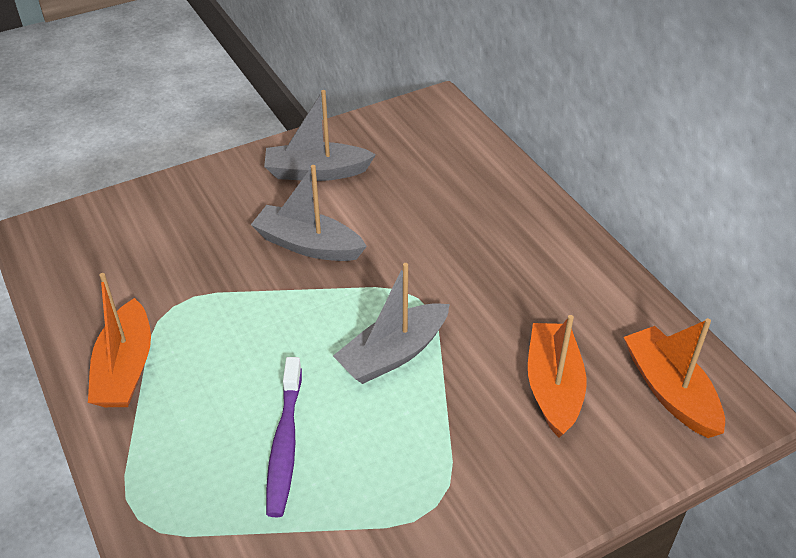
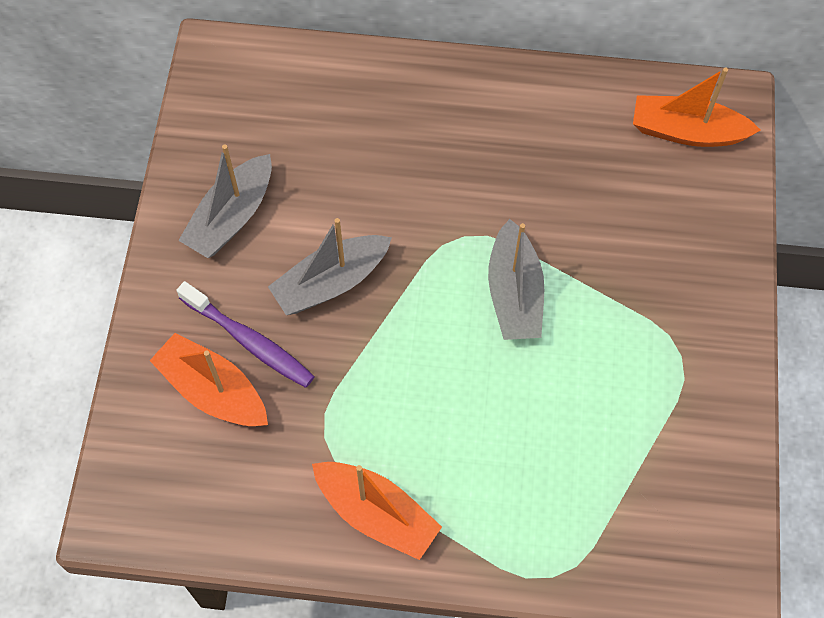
camera: 55 degrees left, 20 degrees up
purple toothbrush [266,357,302,517] -> purple toothbrush moved to [176,281,315,388]
orange boat [528,315,586,438] -> orange boat moved to [150,333,268,426]

